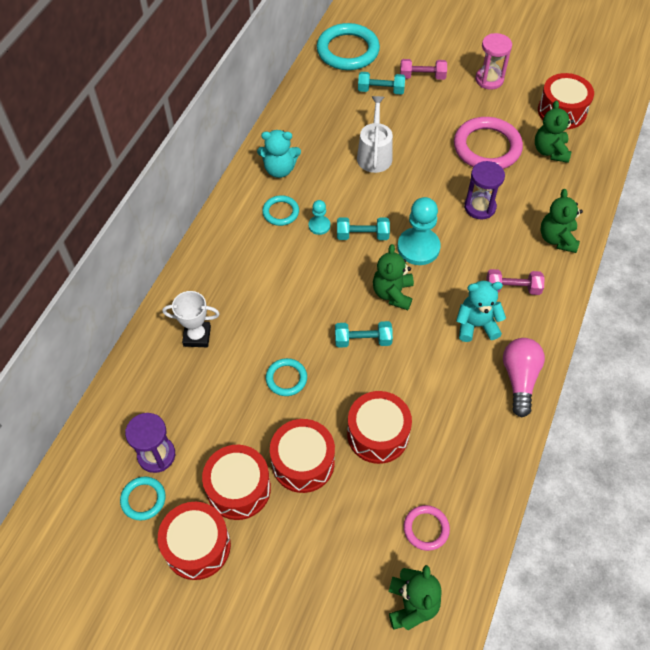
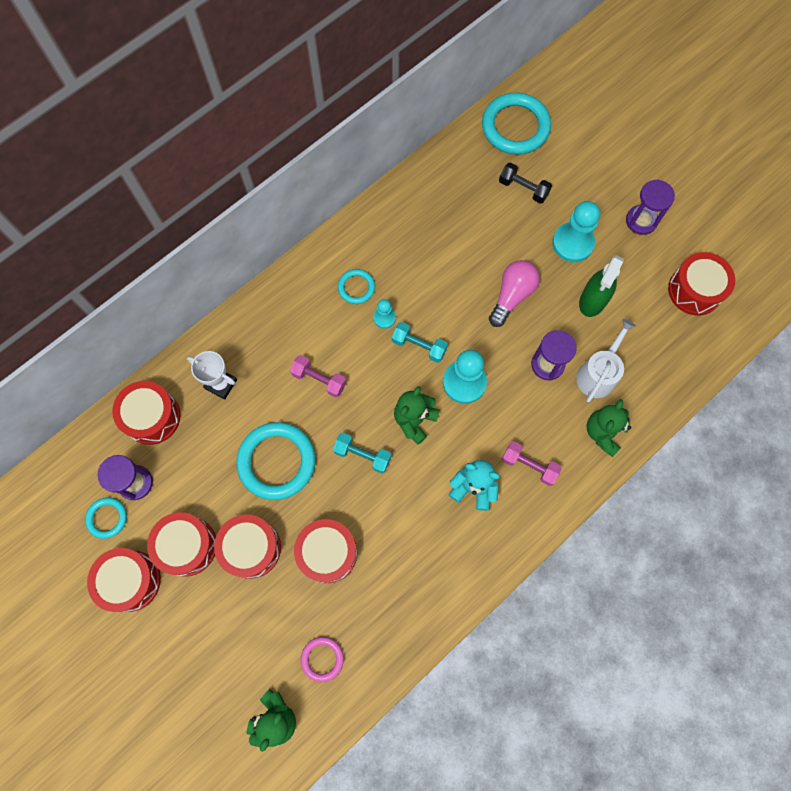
camera: 25 degrees right, 15 degrees up
turquoise teddy bear [257,130,301,178] -> none
turquoise ring [266,358,307,396] -> turquoise ring [236,422,316,500], size x1.96
white watering can [357,96,393,173] -> white watering can moved to [576,319,636,403]
turquoise dumbbell [358,72,405,95] -> black dumbbell [499,162,552,203]
pink dumbbell [400,59,447,80] -> pink dumbbell moved to [290,355,346,398]
pink ring [454,117,523,169] -> green spray bottle [579,255,624,317]
pink hourglass [475,33,512,89] -> purple hourglass [626,179,675,235]
pink light bulb [503,338,545,417] -> pink light bulb moved to [489,260,540,327]
green teddy bear [535,100,574,163] -> none
none -> red drum [112,381,181,445]
none -> turquoise pawn [552,201,600,262]

